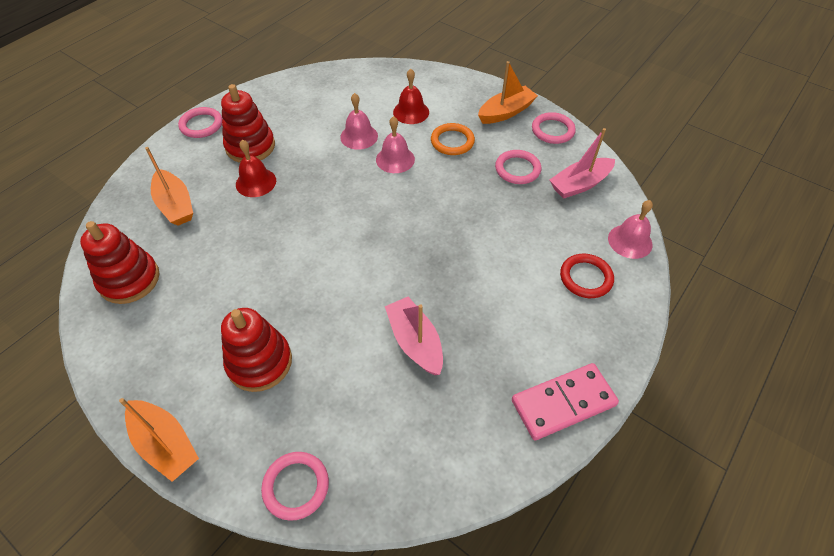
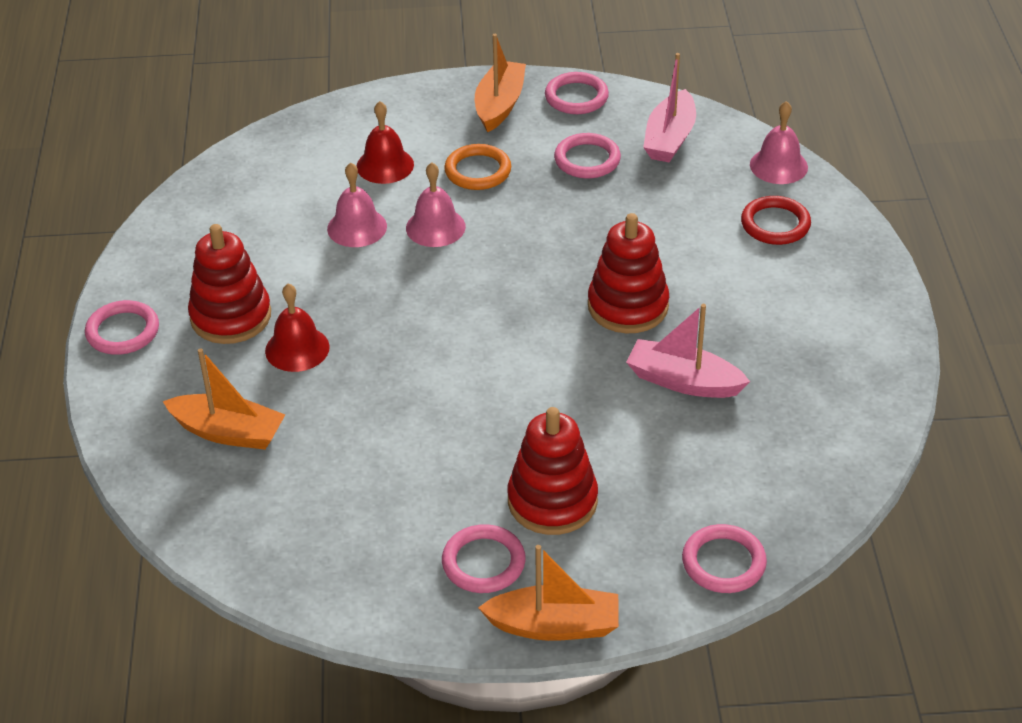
camera: 40 degrees left, 10 degrees down
red stacking toy [80,221,159,304] -> red stacking toy moved to [588,213,669,334]
pink domino [512,363,619,440] -> none
none -> pink ring [442,524,526,593]

